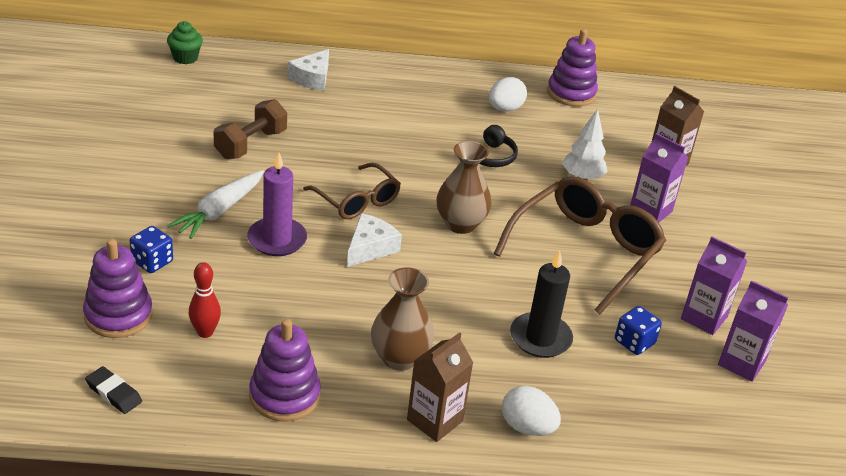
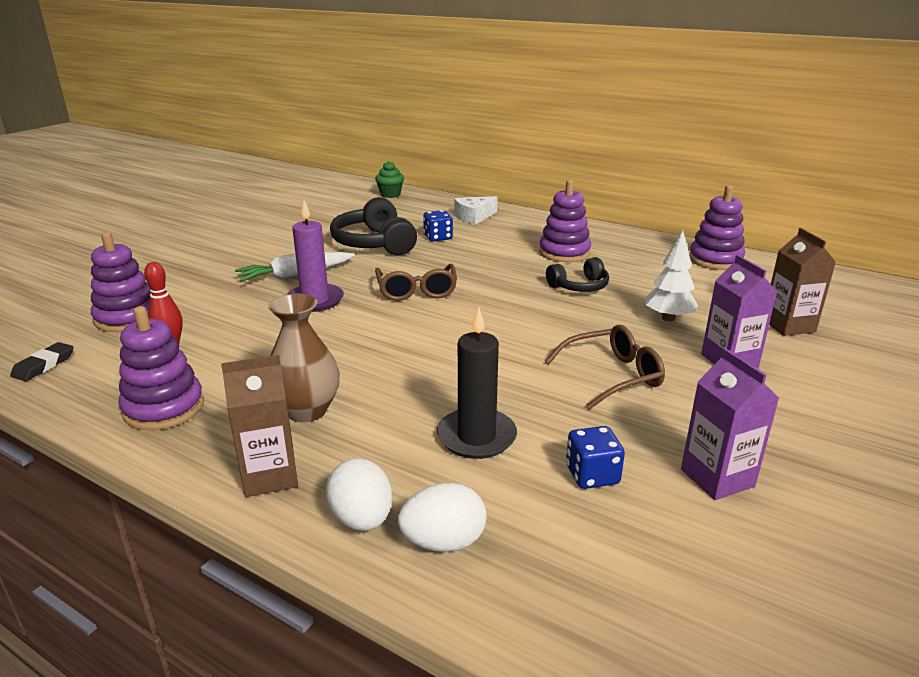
camera: 35 degrees right, 10 degrees down
black eraser [85,366,142,414] -> black eraser turned 45 degrees clockwise [10,342,73,381]
blue dice [130,226,173,273] -> blue dice moved to [423,210,453,242]
brown dumbbell [214,99,287,159] -> black headphones [330,197,417,255]
white cheese [347,213,402,267] -> none
brown vase [436,141,491,234] -> none
white egg [488,77,527,112] -> white egg moved to [398,483,486,552]
brown glasses [494,176,666,314] -> brown glasses [545,325,665,409], size x0.60
purple carton [718,280,788,382] -> none
none -> purple stacking toy [539,180,591,262]

